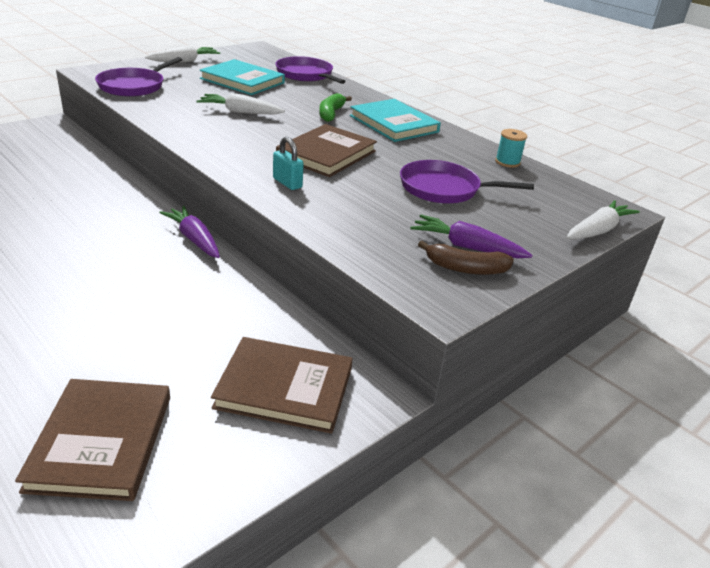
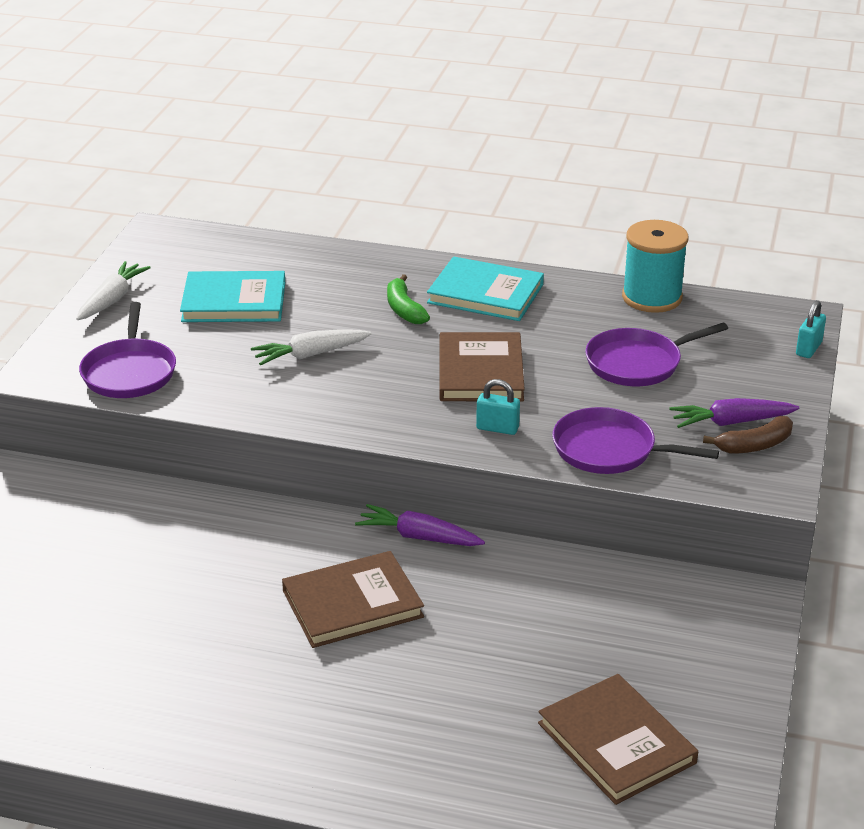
camera: 30 degrees left, 0 degrees up
brown book [211,337,353,434] -> brown book moved to [282,551,424,648]
purple pan [276,56,346,84] -> purple pan moved to [552,407,719,474]
turquoise spool [495,129,527,168] -> turquoise spool [622,220,688,313], size x1.95
white carrot [566,200,640,240] -> turquoise padlock [796,300,826,358]

